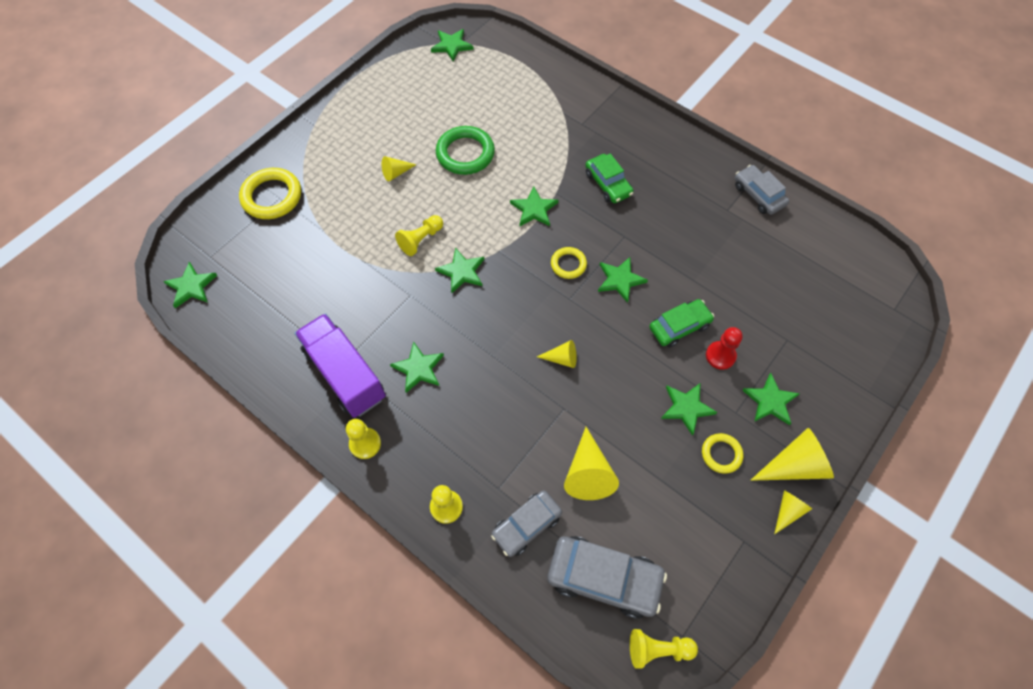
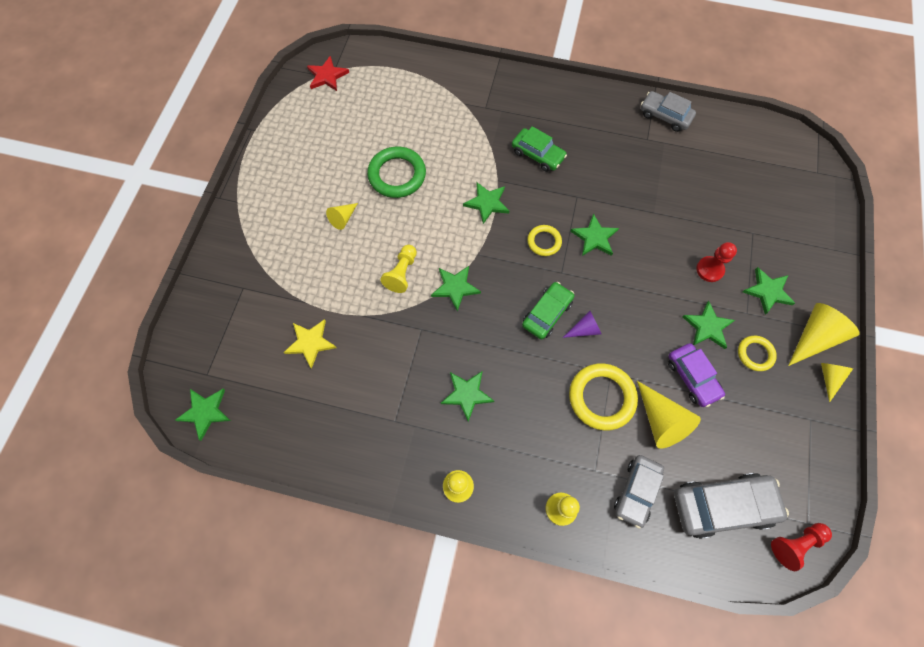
camera: 25 degrees left, 5 degrees up
yellow ring [239,168,301,219] -> yellow ring moved to [569,363,638,431]
purple truck [294,313,386,418] -> none
green star [431,29,474,61] -> red star [307,56,349,91]
yellow cone [537,340,577,368] -> purple cone [563,311,601,338]
yellow pawn [630,629,698,669] -> red pawn [771,523,832,571]
green car [649,299,714,347] -> green car moved to [522,282,574,340]
none -> yellow star [283,319,337,369]
none -> purple car [668,343,725,407]

